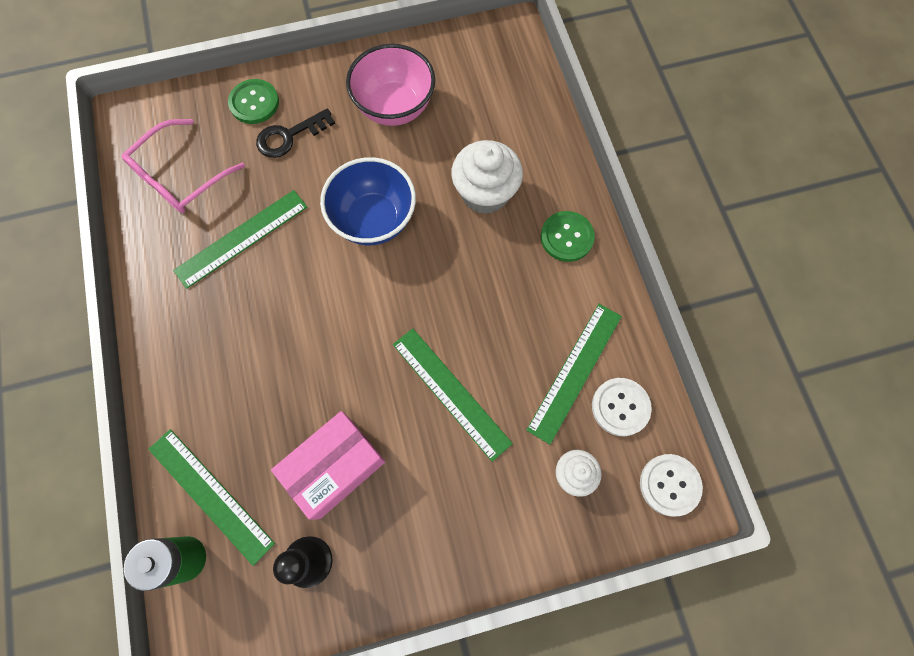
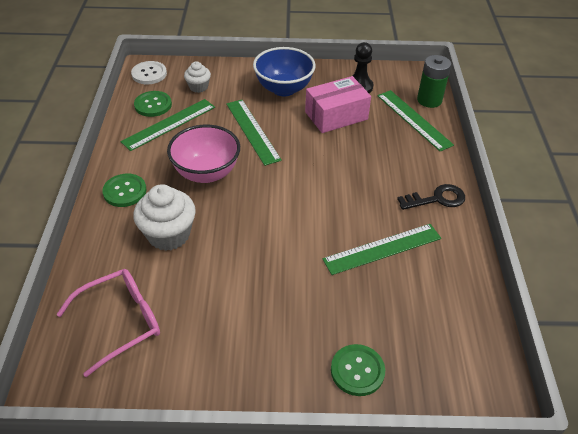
camera: 165 degrees left, 25 degrees down
pink glasses [121,119,245,213] -> pink glasses moved to [56,269,160,377]
black key [256,108,335,158] -> black key moved to [397,184,465,210]
blue bowl [320,157,416,245] -> blue bowl moved to [253,47,316,97]
pink bowl [346,44,435,126] -> pink bowl moved to [167,125,240,183]
white button [592,378,652,436] -> green button [134,91,172,117]

